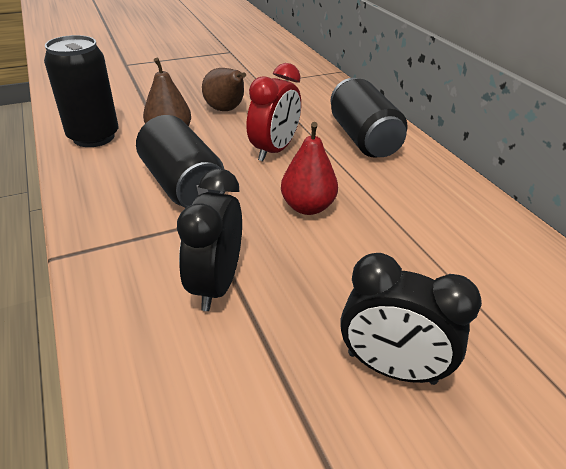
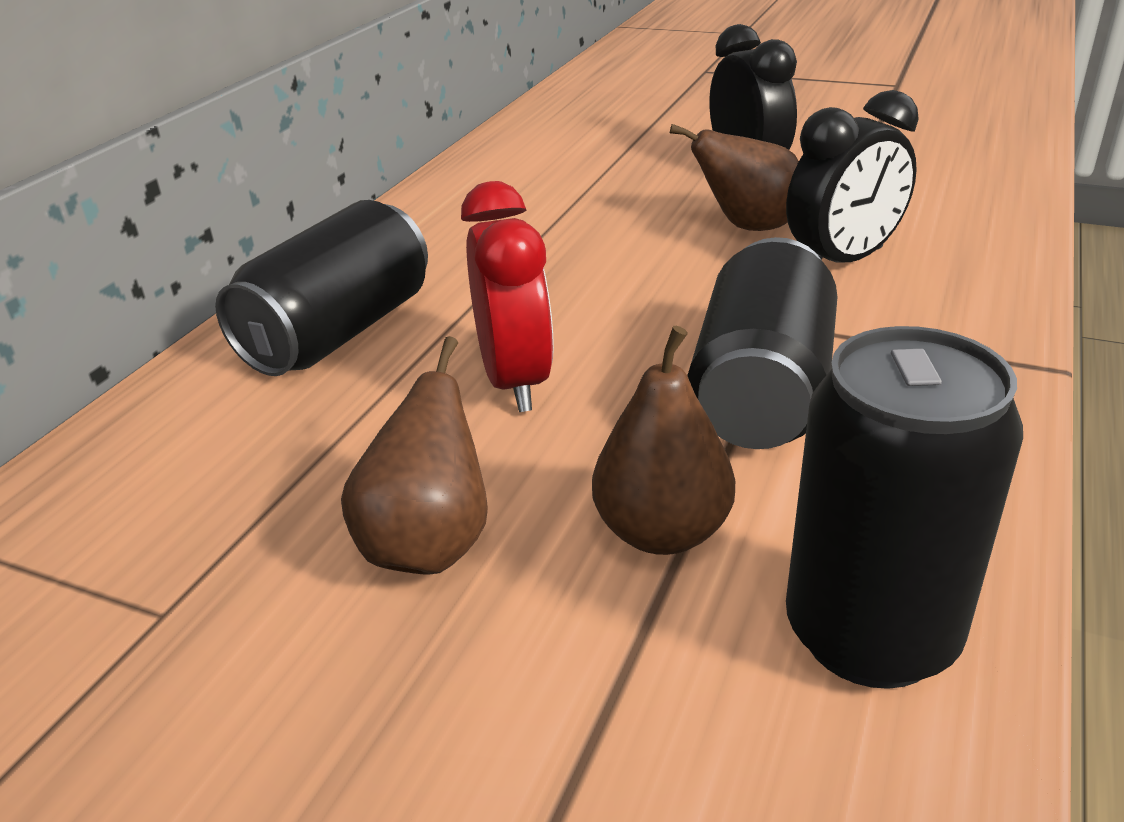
camera: 130 degrees left, 5 degrees down
red clock [246,63,301,161] -> red clock turned 90 degrees clockwise [461,181,554,412]
red pear [281,122,338,215] -> none
none -> brown pear [670,124,799,231]

